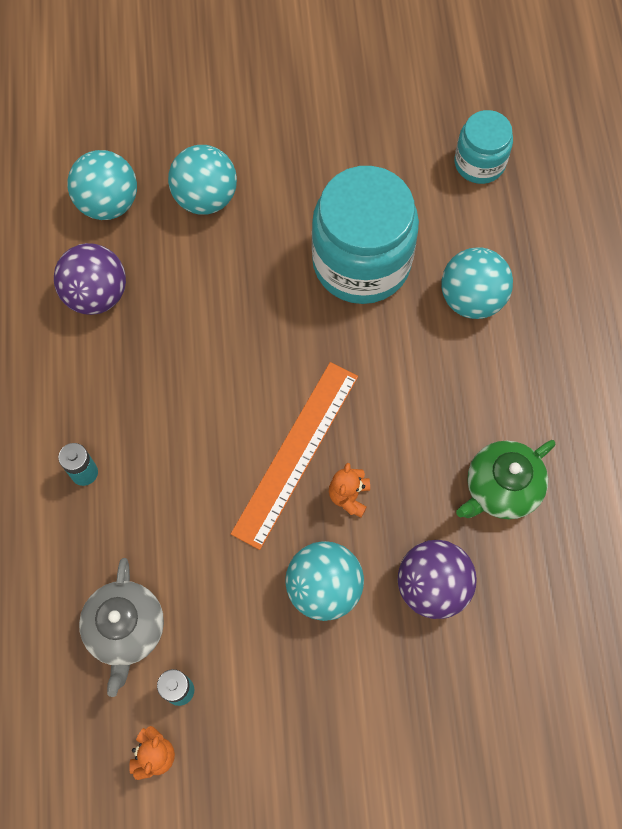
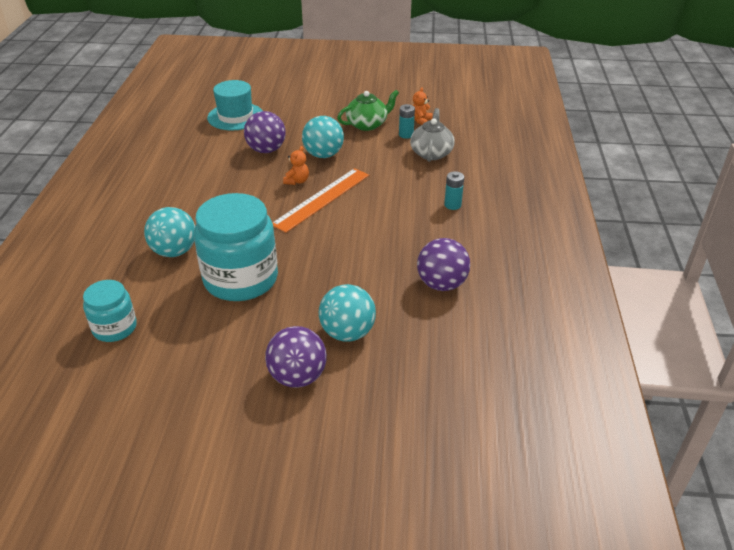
camera: 170 degrees left, 30 degrees down
turquoise ball [67,150,137,220] -> none
green teapot [456,440,555,519] -> green teapot moved to [337,90,399,131]
none -> turquoise hat [207,80,263,130]
none -> purple ball [265,326,327,388]

